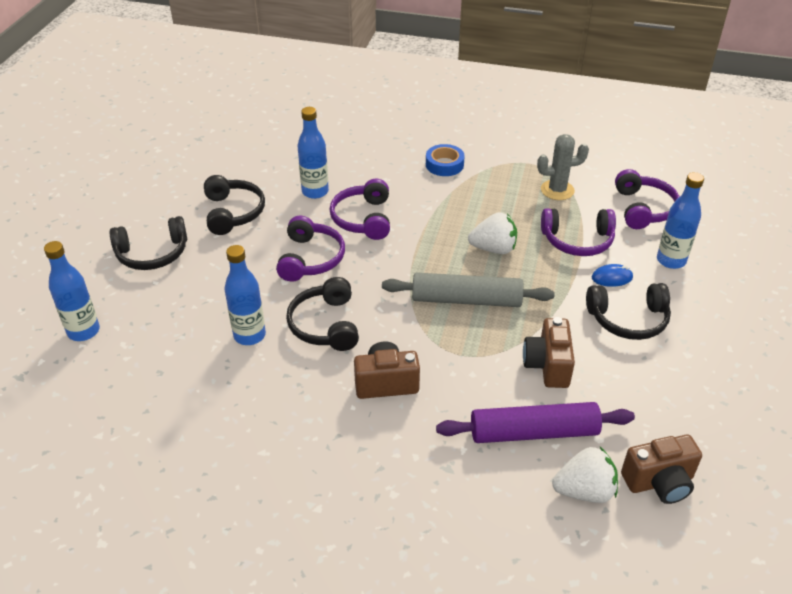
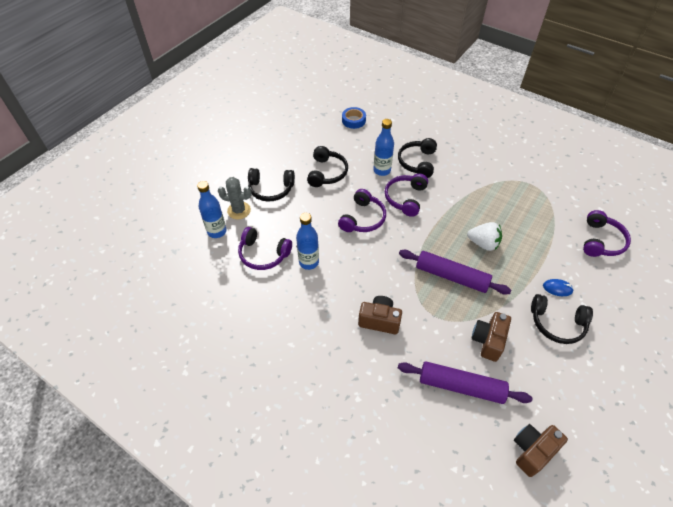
camera: 20 degrees right, 10 degrees up
black headphones [286,277,359,351] -> black headphones moved to [398,138,437,178]
grey rolling pin [382,272,555,307] -> purple rolling pin [399,250,511,295]
blue tape [426,144,465,176] -> blue tape moved to [342,107,366,129]
grey cactus [537,134,589,200] -> grey cactus moved to [218,177,252,219]
purple headphones [541,208,616,256] -> purple headphones moved to [238,227,292,270]
white strawberry [552,447,618,503] -> none
brown camera [621,435,702,504] -> brown camera turned 135 degrees clockwise [514,424,568,477]
blue bottle [657,172,704,269] -> none

